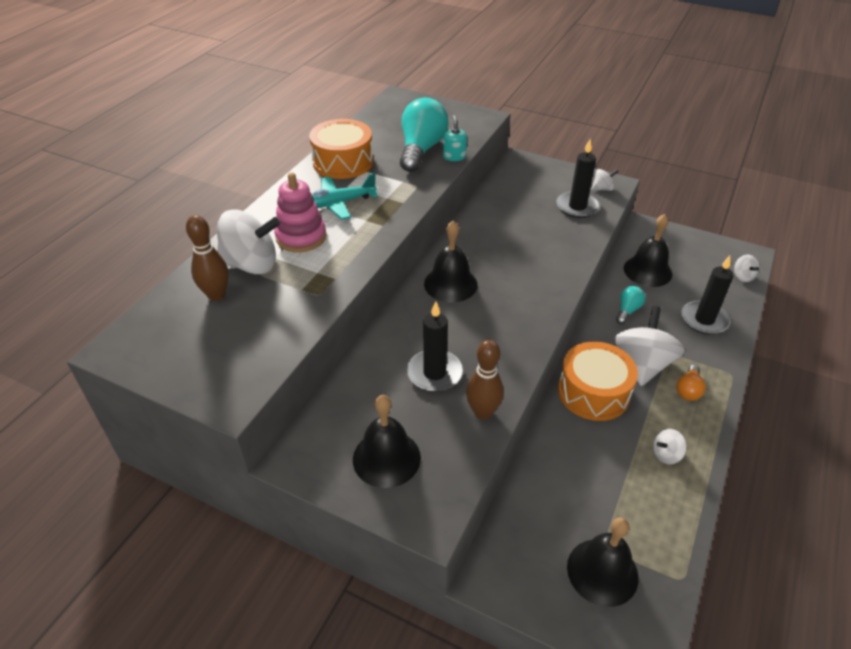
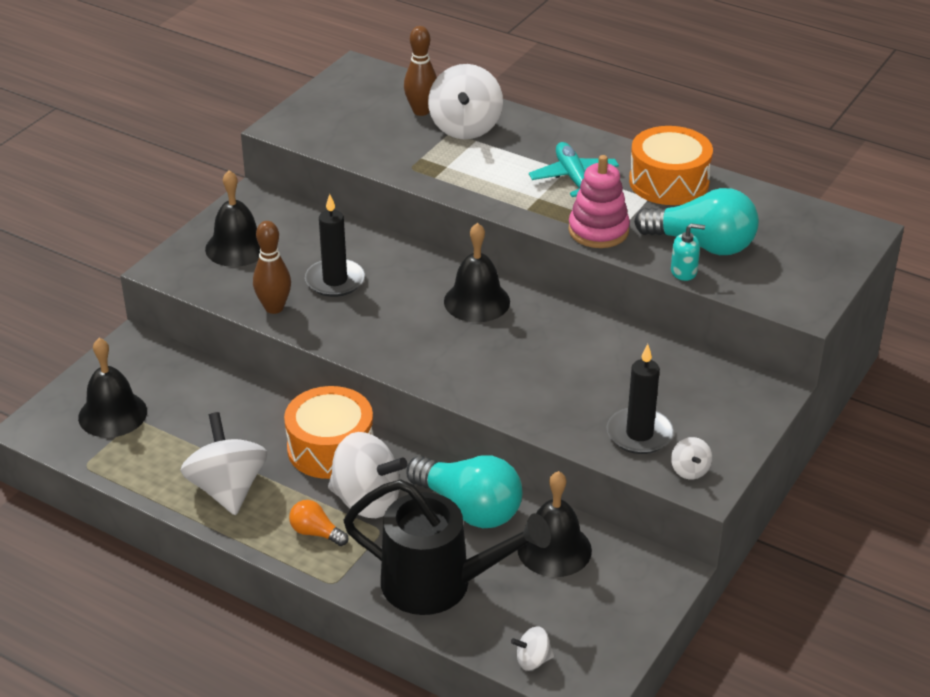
camera: 95 degrees right, 5 degrees down
pink stacking toy [274,172,327,252] -> pink stacking toy moved to [568,155,630,248]
turquoise light bulb [616,286,646,324] -> turquoise light bulb [406,455,522,528], size x2.08
white spinning top [653,429,687,464] -> white spinning top [180,412,267,515], size x2.14
black candle [681,256,733,334] -> black watering can [343,479,551,615]

